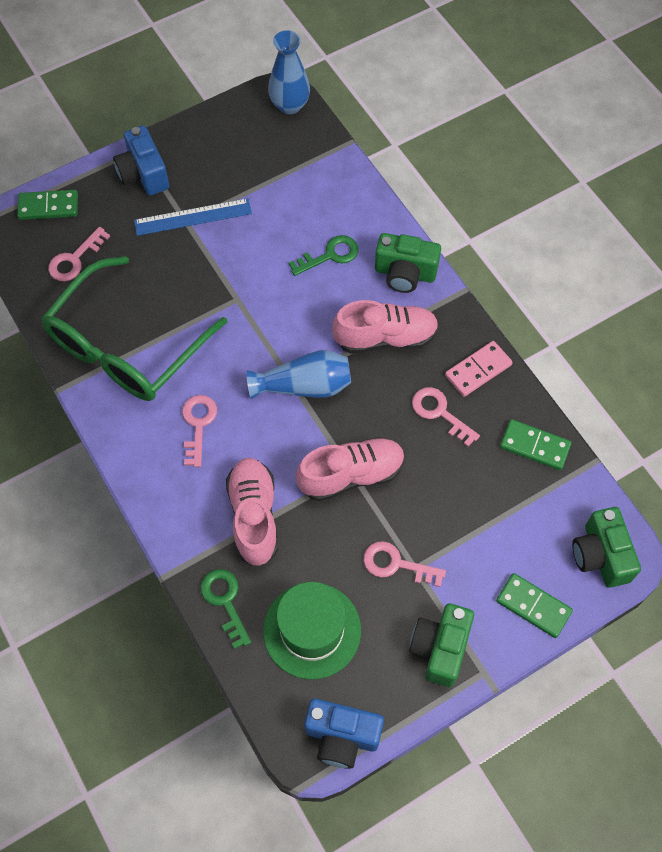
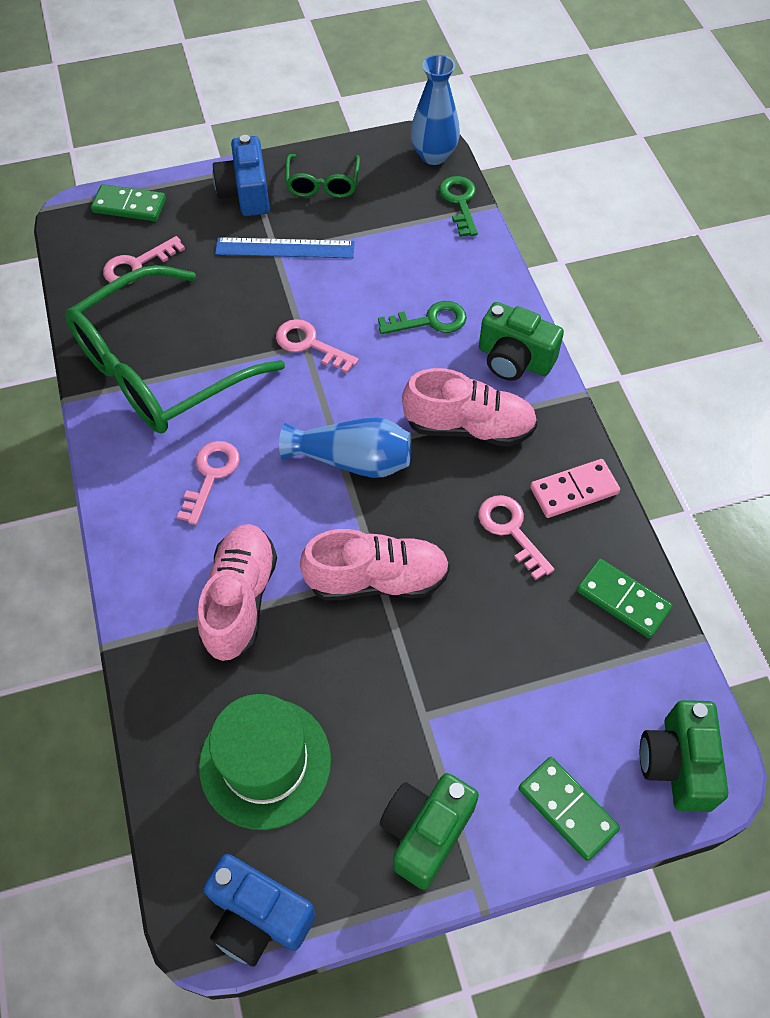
camera: 15 degrees right, 5 degrees down
green key [200,569,251,649] -> green key moved to [439,176,478,237]
pink key [363,541,446,587] -> pink key moved to [276,319,359,373]
none -> green glasses [285,154,360,198]

